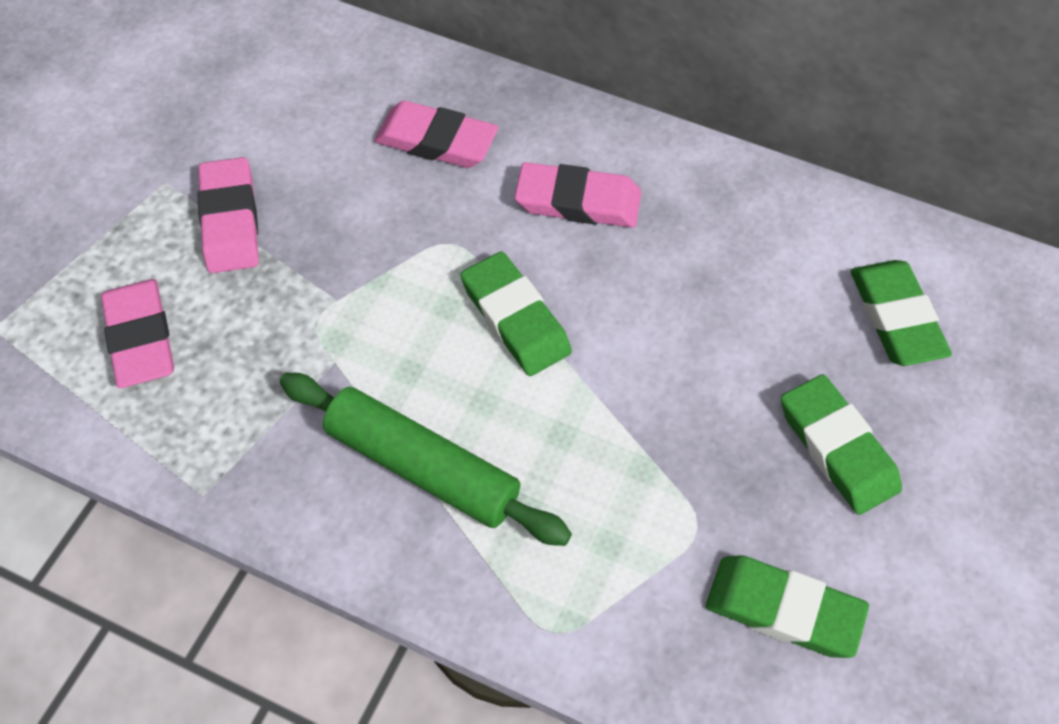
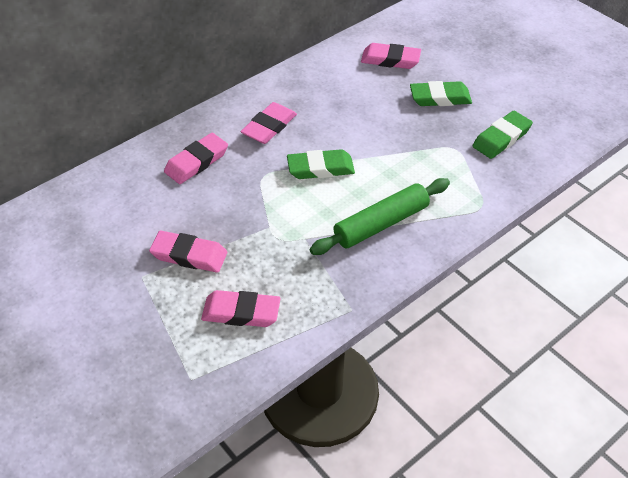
camera: 65 degrees left, 10 degrees down
green eraser [850,260,952,366] -> pink eraser [361,43,421,69]

